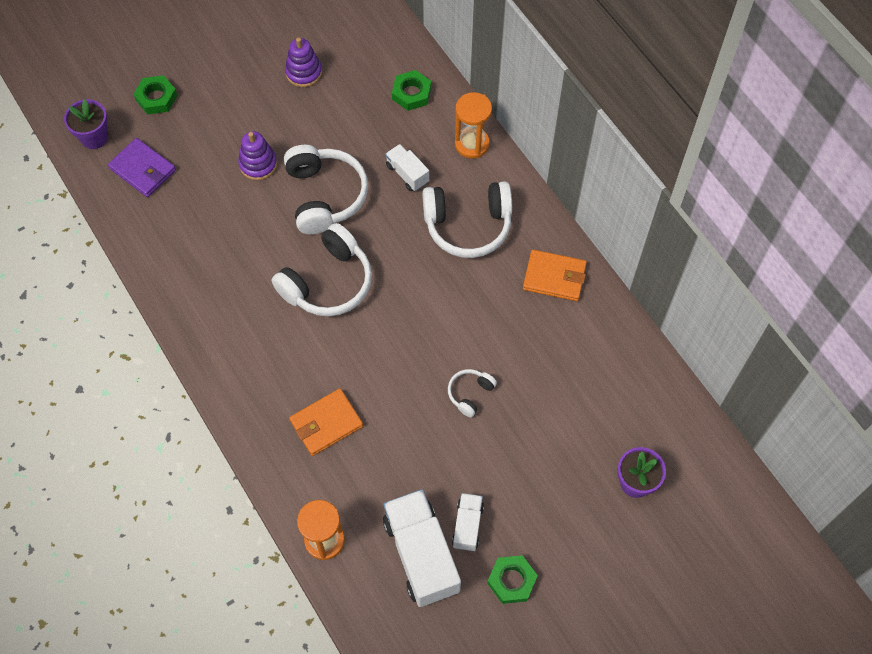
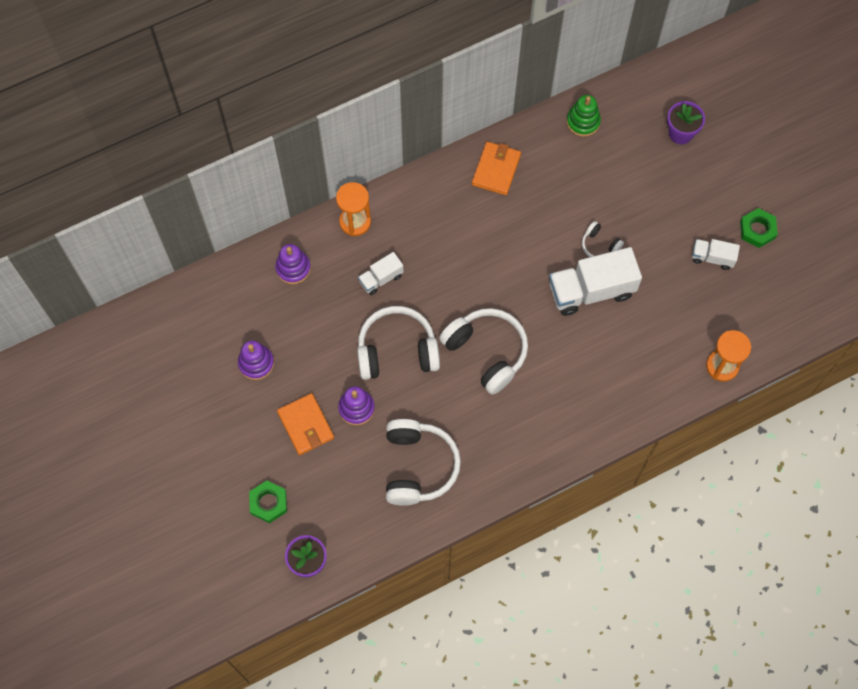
camera: 85 degrees left, 5 degrees up
purple wallet [108,138,176,197] -> none
orange wallet [289,389,363,456] -> orange wallet moved to [277,393,334,455]
white truck [383,489,461,607] -> white truck moved to [549,247,642,316]
green nut [392,70,431,111] -> purple stacking toy [275,244,311,284]
white headphones [422,181,512,258] -> white headphones moved to [386,419,461,506]
none -> green stacking toy [567,95,601,137]

